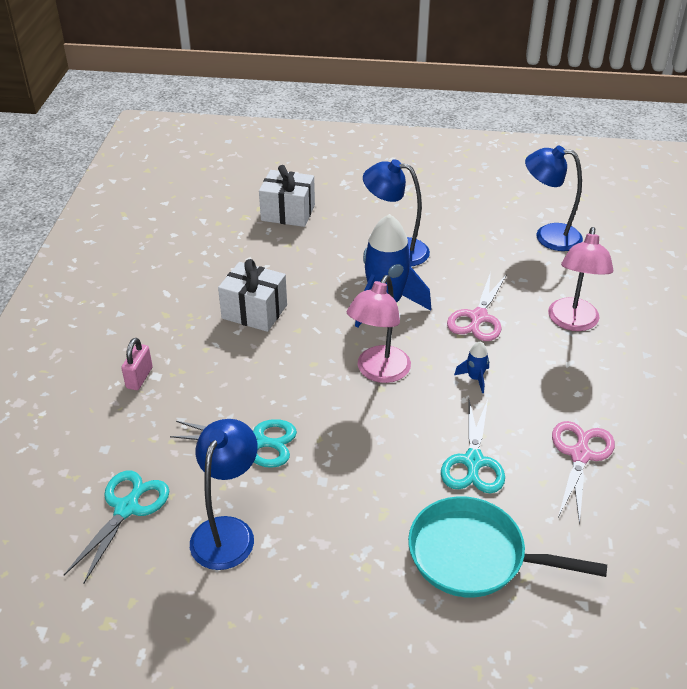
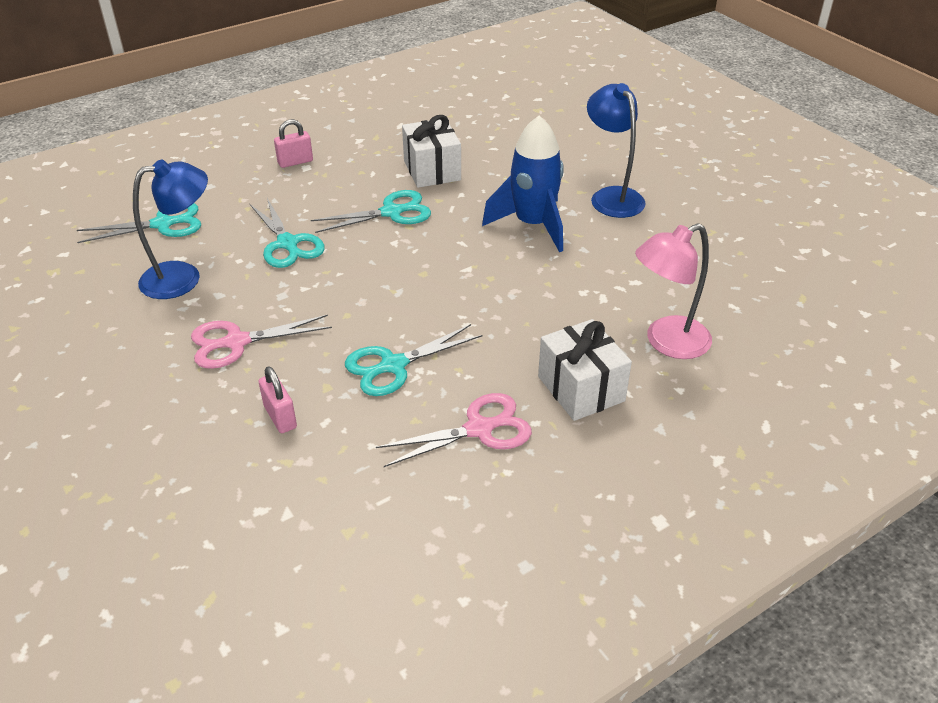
camera: 50 degrees right, 0 degrees up
white gift [259,165,315,227] -> white gift moved to [538,319,632,421]
pink lamp [347,275,411,383] -> none
turquoise pan [408,496,607,598] -> pink padlock [258,366,297,433]
pink scissors [447,272,507,341] -> pink scissors moved to [191,315,332,369]
blue rocket [454,341,489,393] -> none
blue lamp [525,145,583,251] -> none
none -> turquoise scissors [311,190,431,233]

